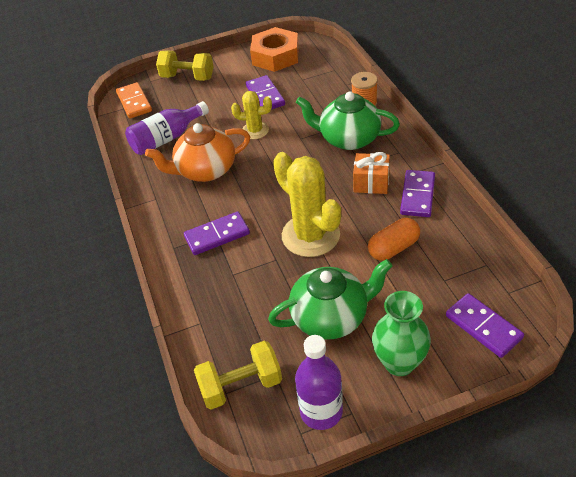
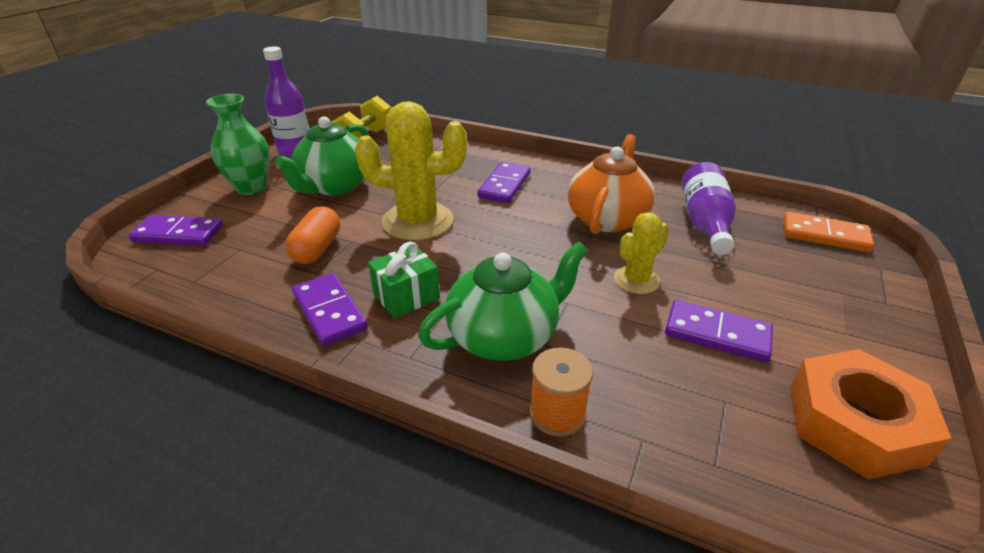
camera: 130 degrees right, 10 degrees down
yellow dumbbell [156,50,214,81] -> none
orange gift [353,152,390,194] -> green gift [368,242,440,318]

